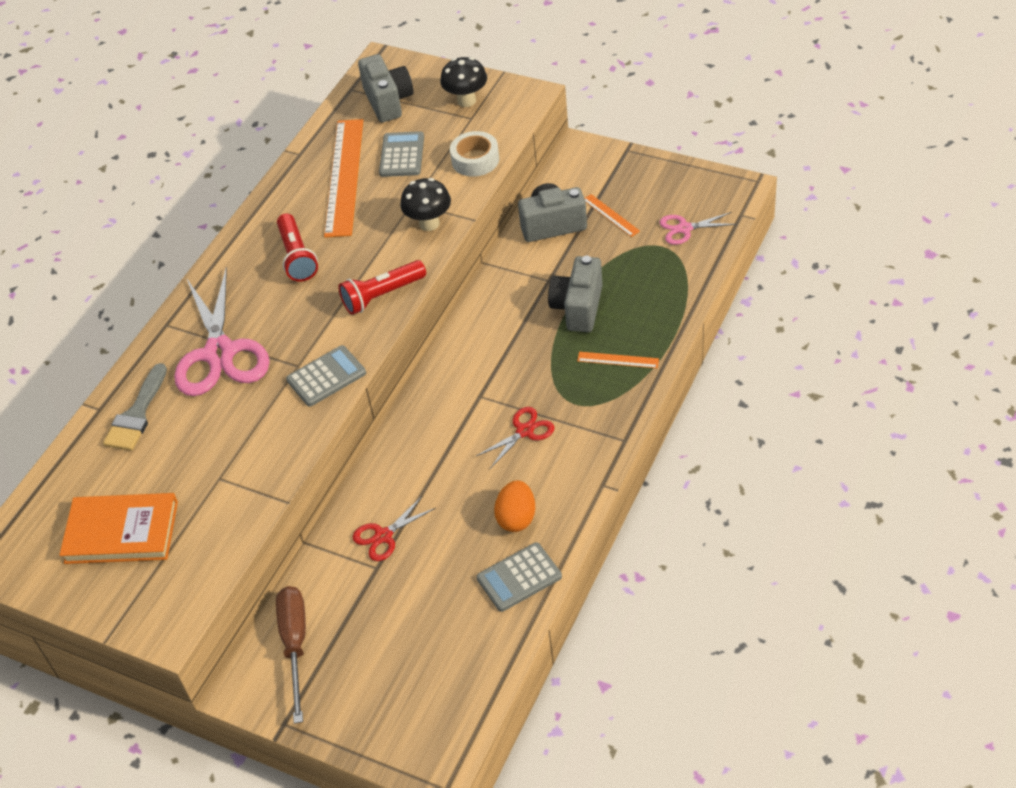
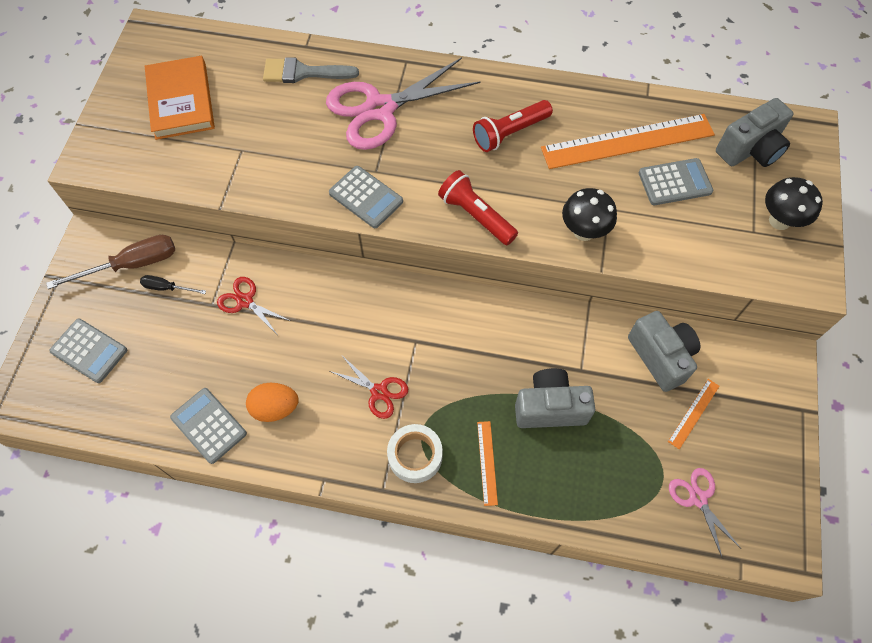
camera: 70 degrees right, 15 degrees up
white tape [450,131,499,177] -> white tape moved to [387,424,443,483]
none -> grey calculator [49,319,127,383]
none -> black screwdriver [140,275,206,294]

